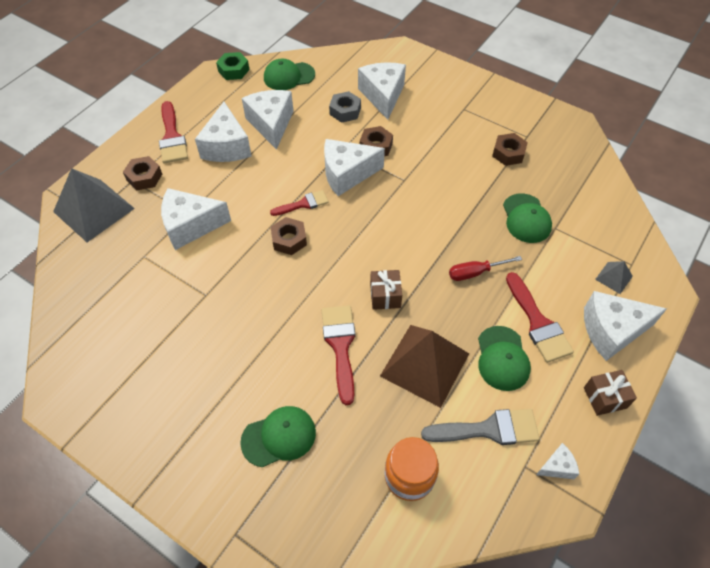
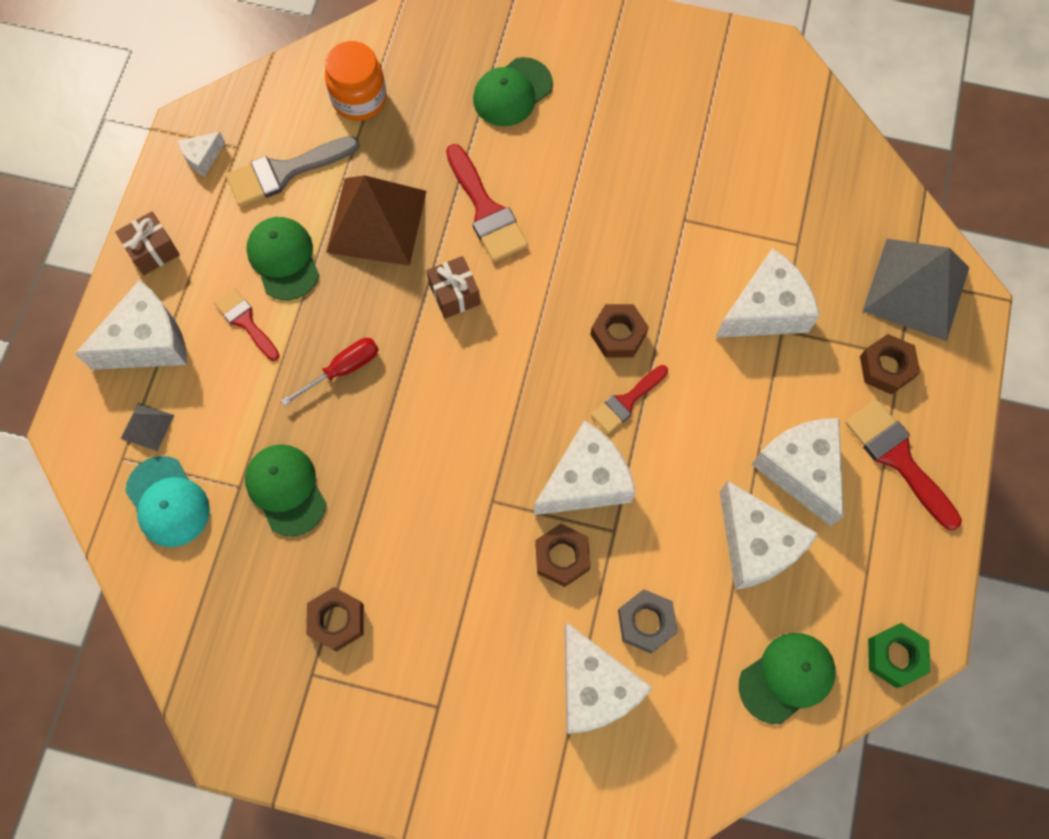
camera: 160 degrees right, 15 degrees up
red brush [506,272,574,363] -> red brush [214,288,280,361], size x0.63
none -> turquoise cap [125,456,210,547]

